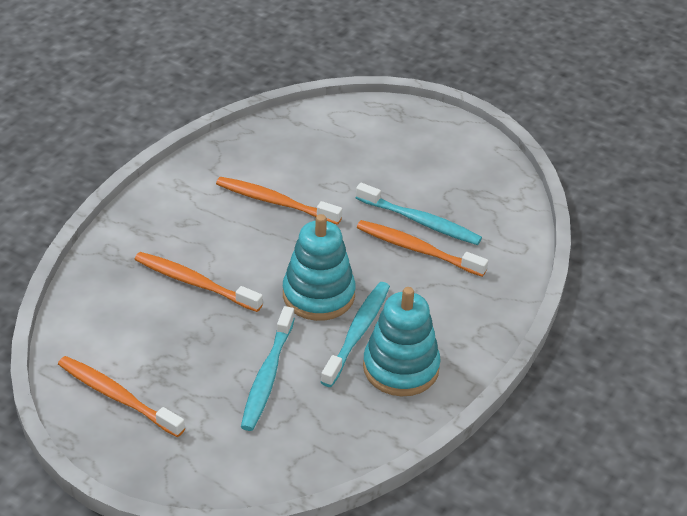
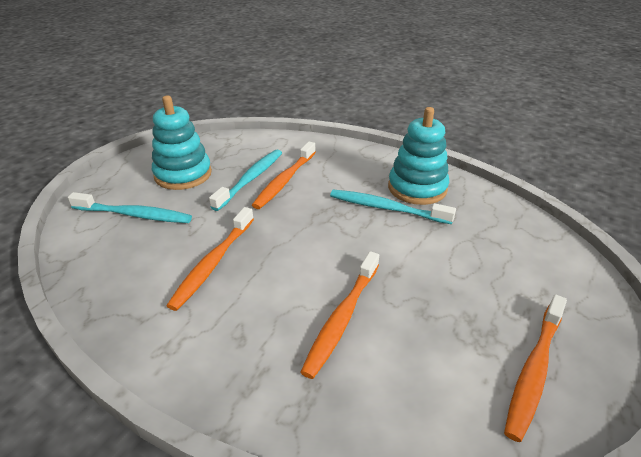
camera: 90 degrees left, 5 degrees down
turquoise toothbrush [241,306,295,431] -> turquoise toothbrush moved to [68,192,192,223]
turquoise stacking toy [283,214,356,321] -> turquoise stacking toy moved to [152,95,212,190]

